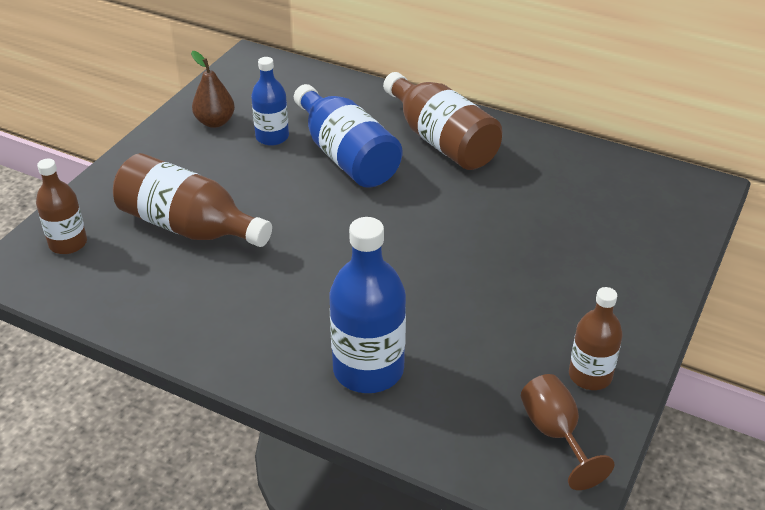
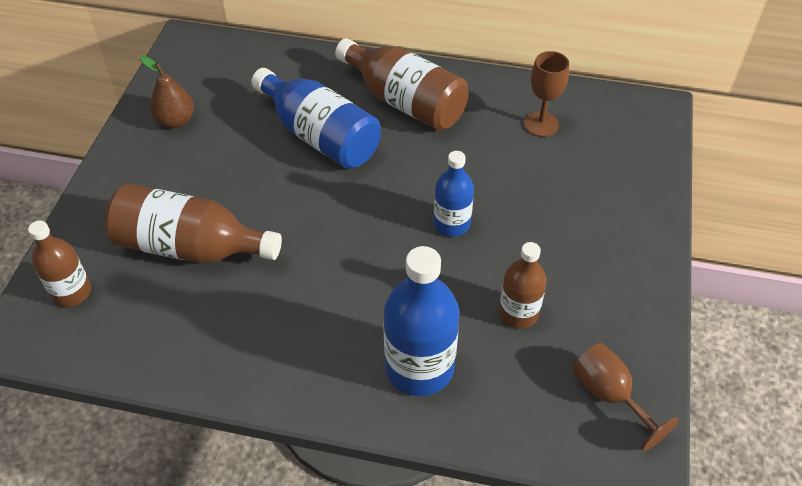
camera: 15 degrees left, 10 degrees up
blue bottle [251,57,289,146] -> blue bottle moved to [434,151,474,237]
brown bottle [569,287,623,390] -> brown bottle moved to [499,242,547,329]
none -> brown goblet [524,51,569,137]

